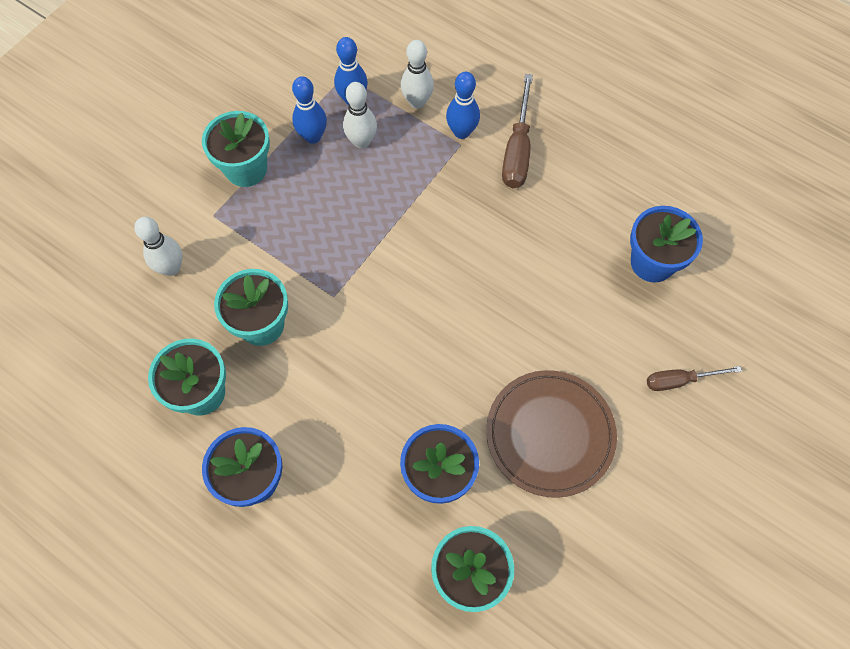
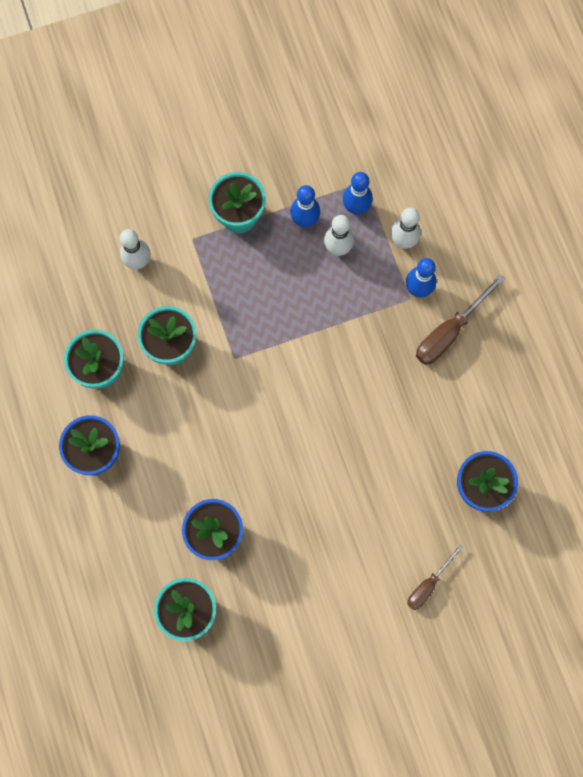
camera: 35 degrees right, 10 degrees up
brown plate [486,370,617,498] -> none
brown screwdriver [647,366,742,391] -> brown screwdriver turned 75 degrees counterclockwise [407,544,463,610]

